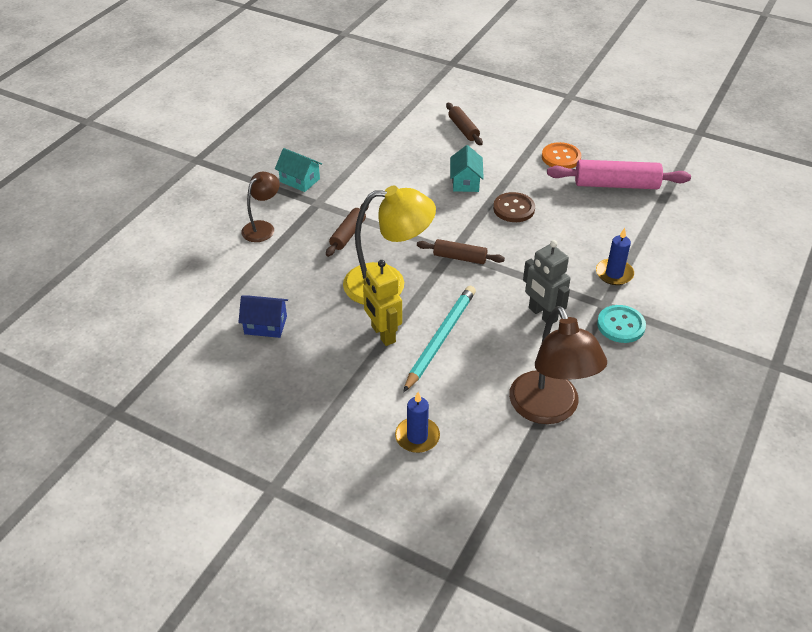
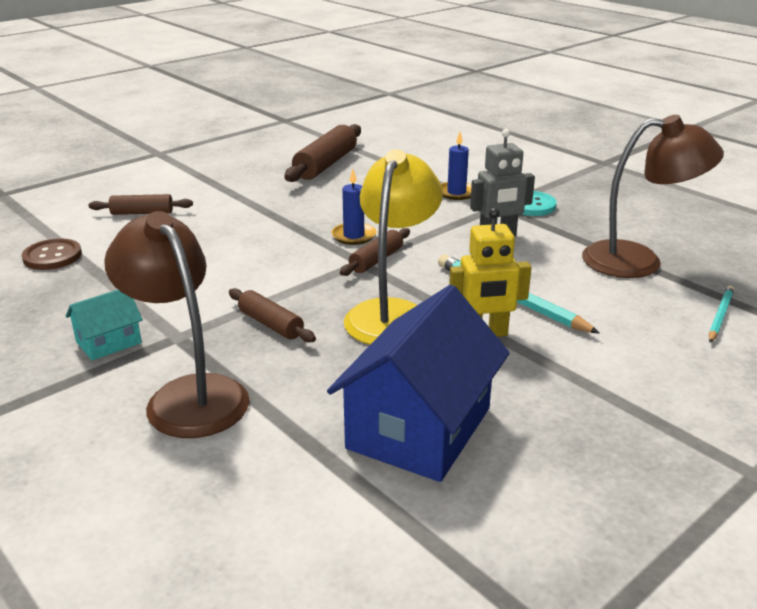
camera: 70 degrees left, 15 degrees down
blue house [238,296,288,338] -> blue house [327,285,510,482], size x2.07
brown lamp [241,172,279,242] -> brown lamp [104,211,249,438], size x1.77
blue candle [395,392,440,453] -> blue candle moved to [331,169,376,245]
turquoise house [450,145,484,192] -> none
brown button [493,192,535,222] -> brown button moved to [22,238,82,270]
orange button [542,142,581,169] -> none
pink rolling pin [547,160,691,189] -> brown rolling pin [284,124,361,182]
none -> turquoise pencil [709,286,734,342]

